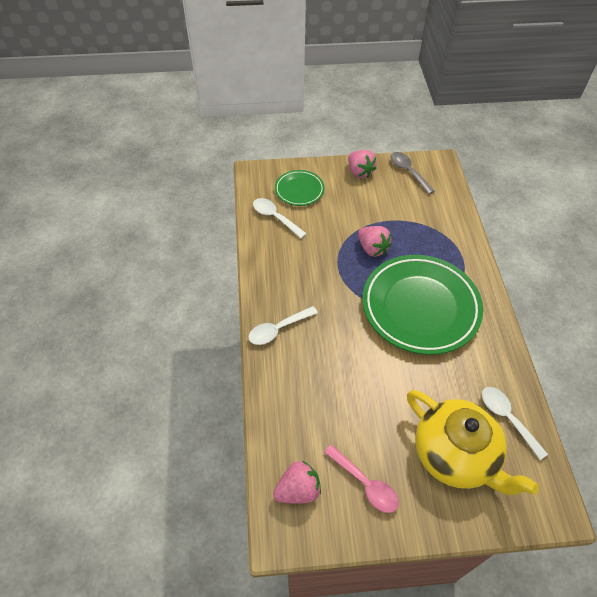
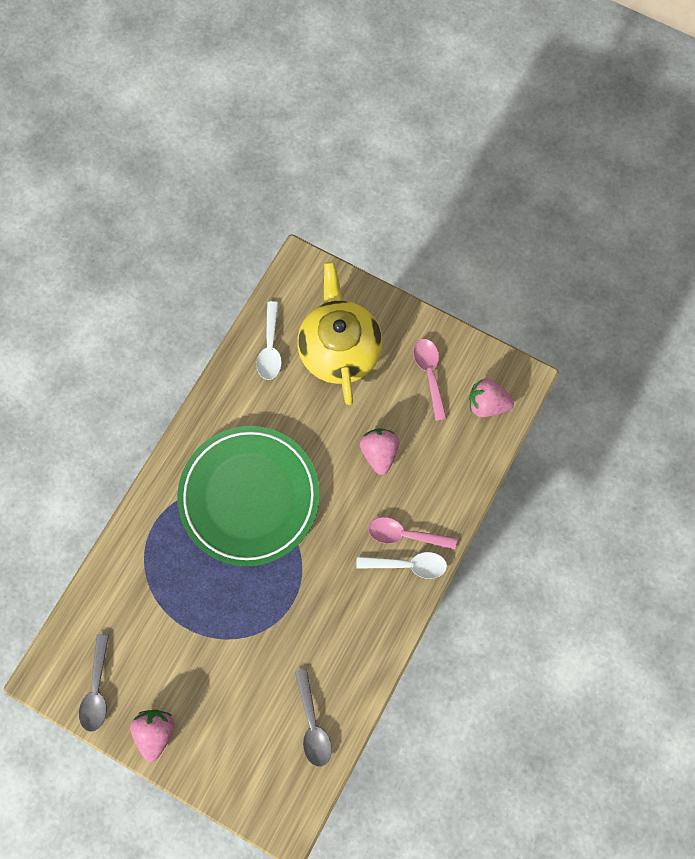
camera: 145 degrees left, 20 degrees up
white spoon [253,198,307,239] -> grey spoon [295,668,332,767]
green plate [275,170,324,206] -> none
pink strawberry [358,226,391,257] -> pink strawberry moved to [360,428,399,475]
none -> pink spoon [368,517,457,549]

